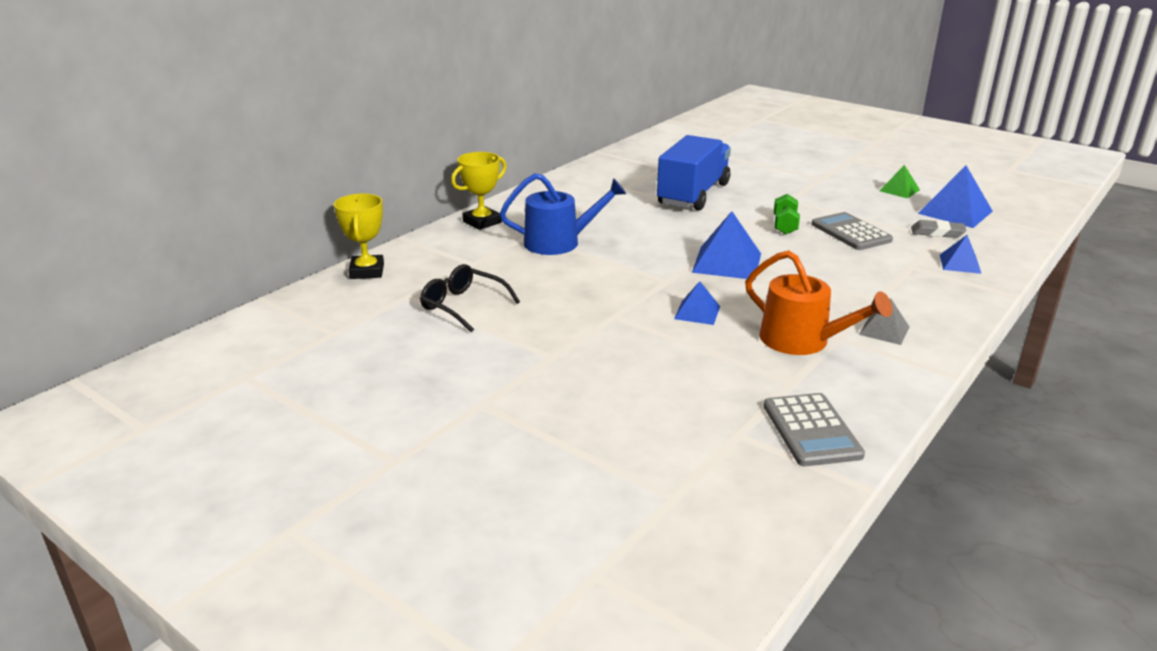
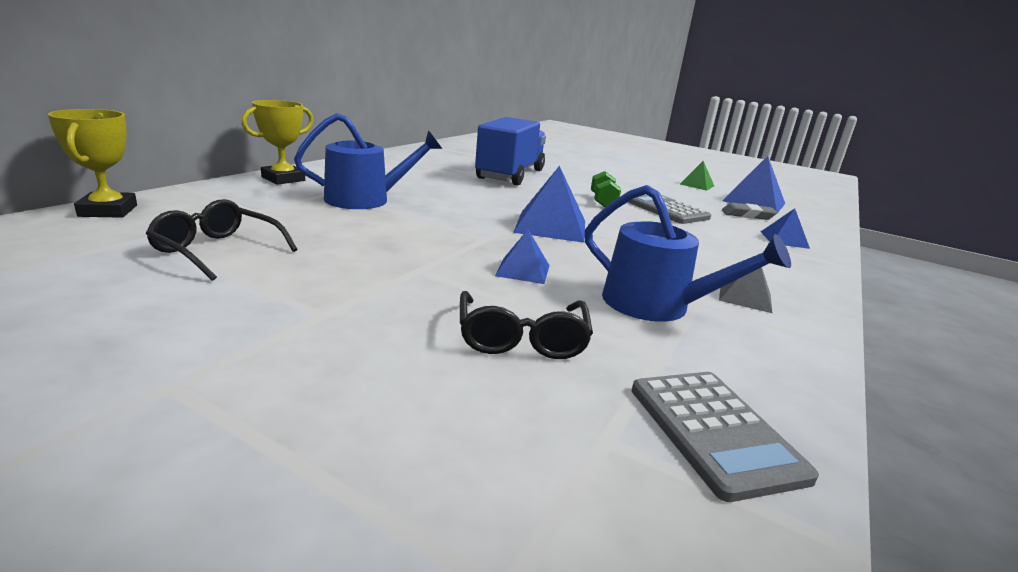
camera: 10 degrees left, 5 degrees down
orange watering can [745,250,893,355] -> blue watering can [585,185,791,322]
none -> black glasses [460,291,593,359]

